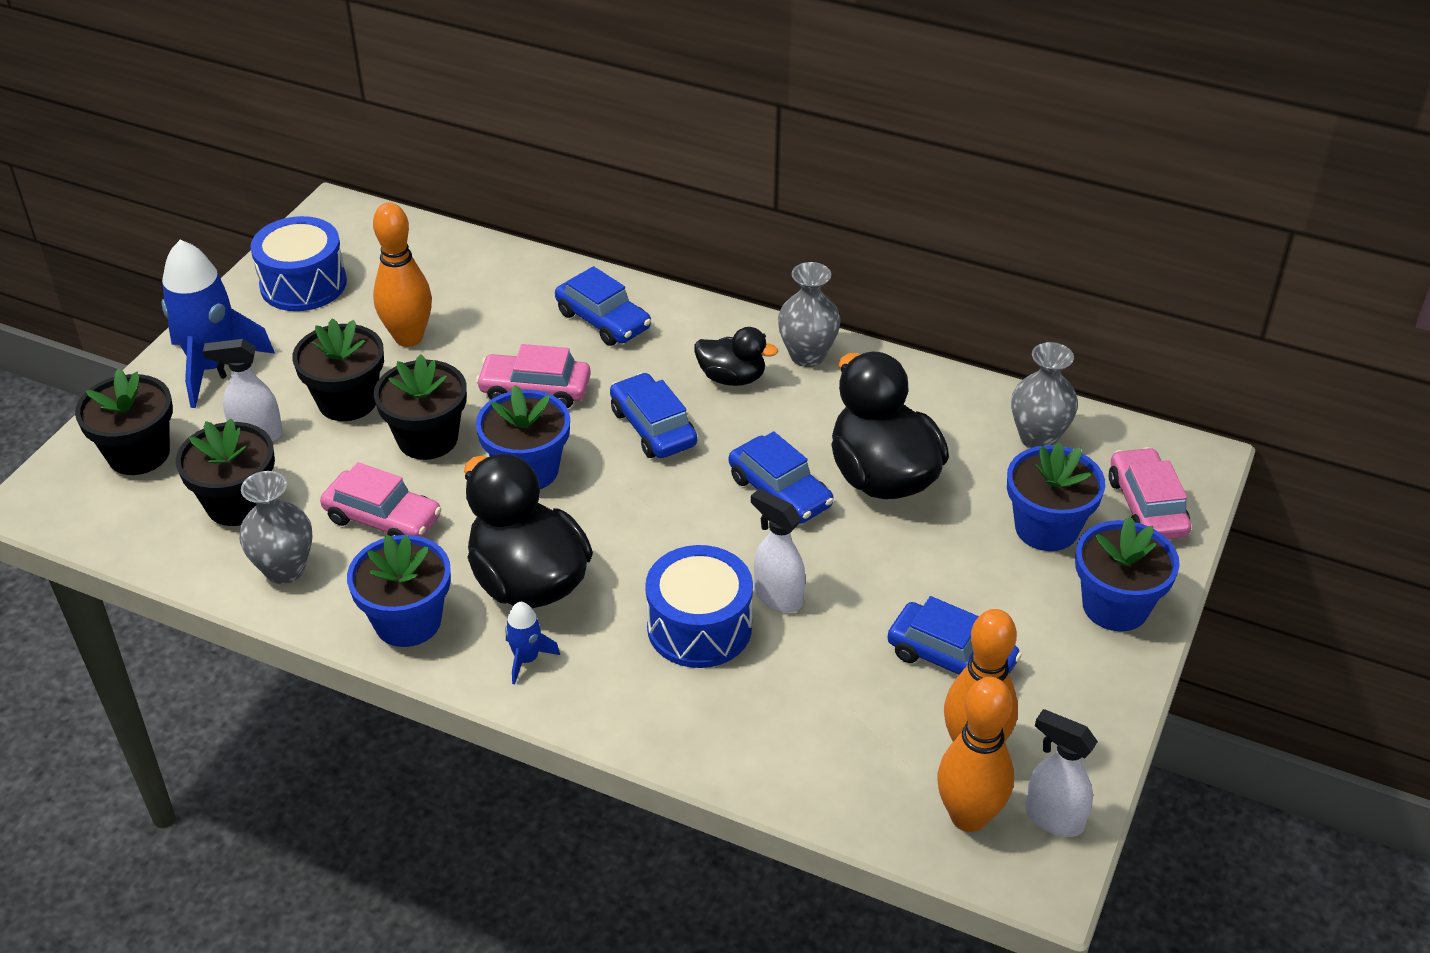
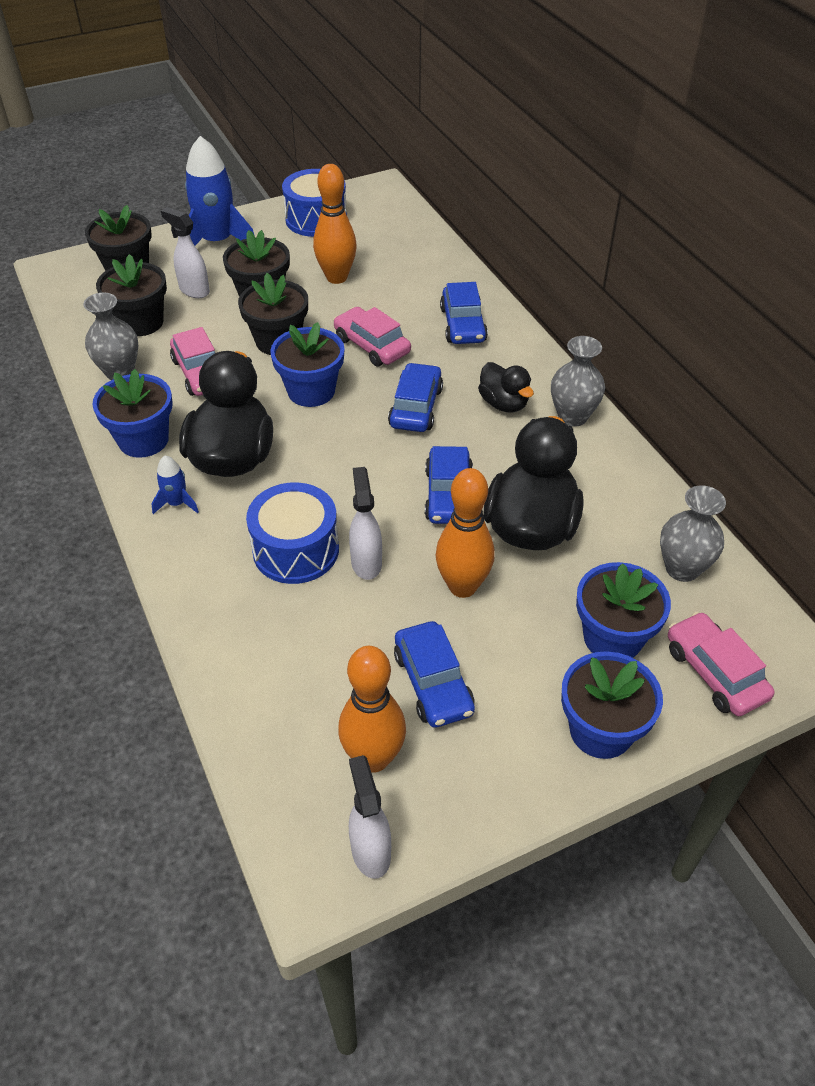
camera: 40 degrees right, 5 degrees up
orange bowling pin [937,677,1014,832] -> orange bowling pin moved to [436,468,495,598]
pink car [1109,447,1191,539] -> pink car turned 60 degrees counterclockwise [668,612,775,716]

